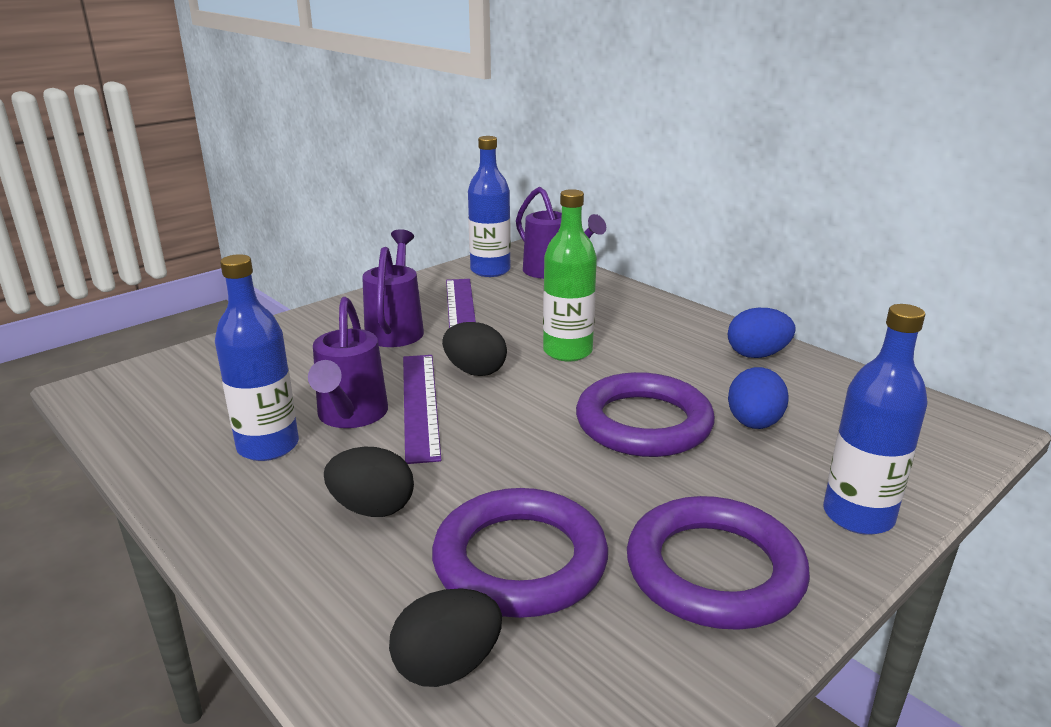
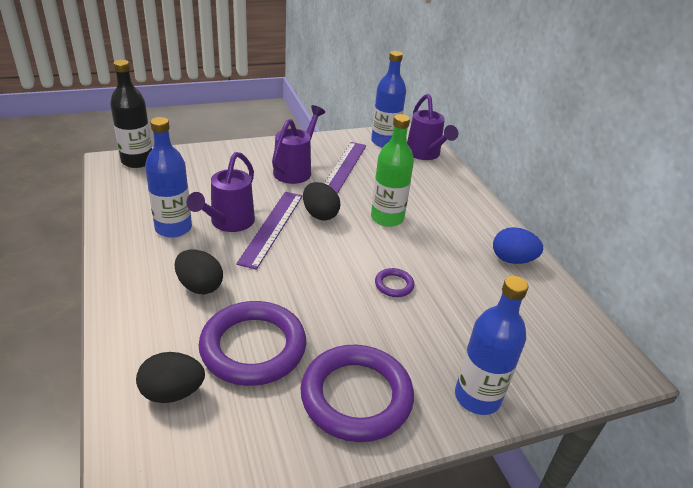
camera: 20 degrees right, 10 degrees up
purple ring [576,372,715,457] -> purple ring [375,268,415,297], size x0.44
blue egg [728,367,789,429] -> none
none -> black bottle [110,60,152,168]

